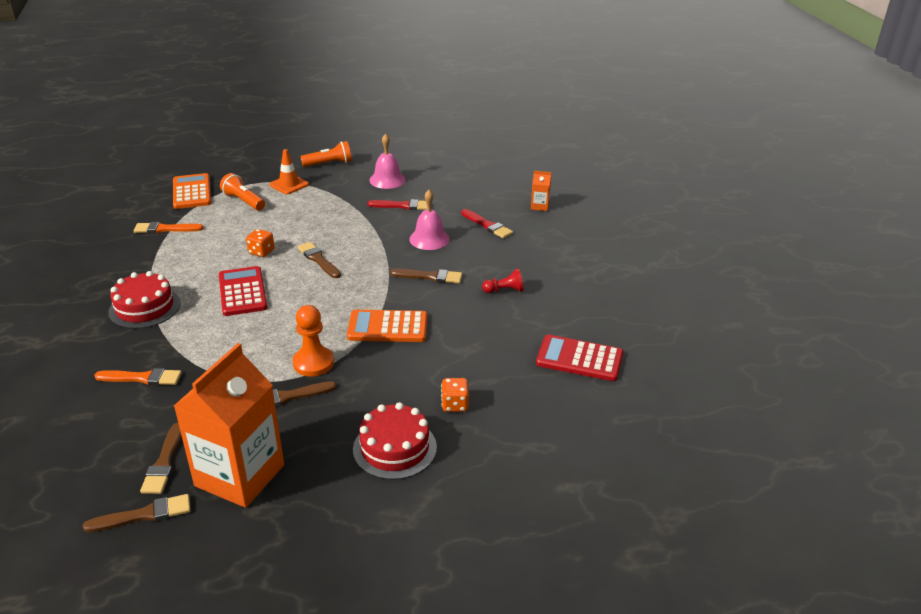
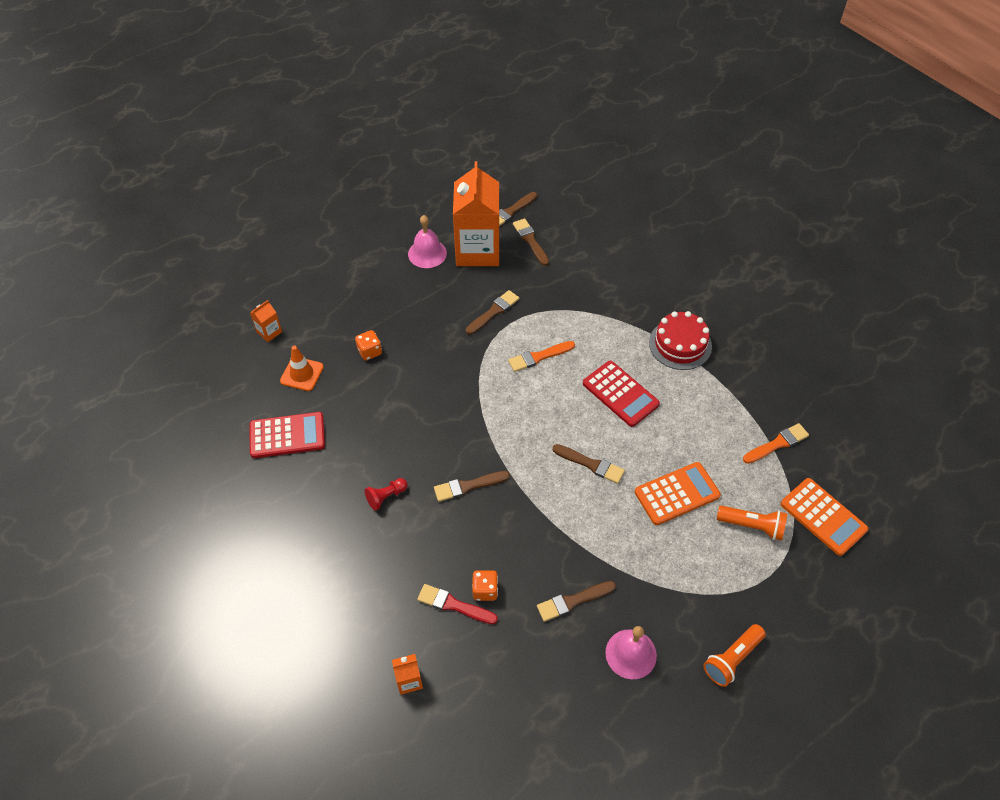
camera: 155 degrees right, 20 degrees up
orange brush [94,368,182,385] -> orange brush moved to [508,341,575,372]
orange dice [246,229,274,257] -> orange dice moved to [472,570,498,601]
orange traffic cone [269,149,309,194] -> orange traffic cone moved to [280,346,324,391]
orange pawn [293,305,334,376] -> none
orange calculator [347,310,428,342] -> orange calculator moved to [634,462,721,525]
red cake [353,402,437,480] -> none
red brush [368,199,427,210] -> brown brush [537,581,616,622]
pink bell [409,190,450,250] -> pink bell moved to [408,215,447,268]
none -> orange carton [250,300,282,342]

